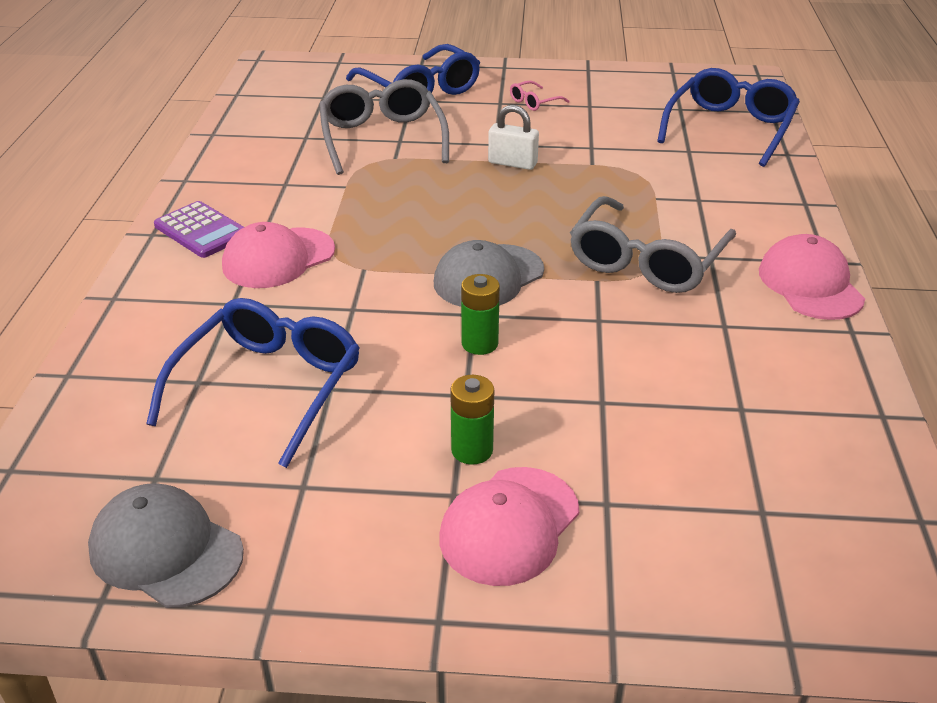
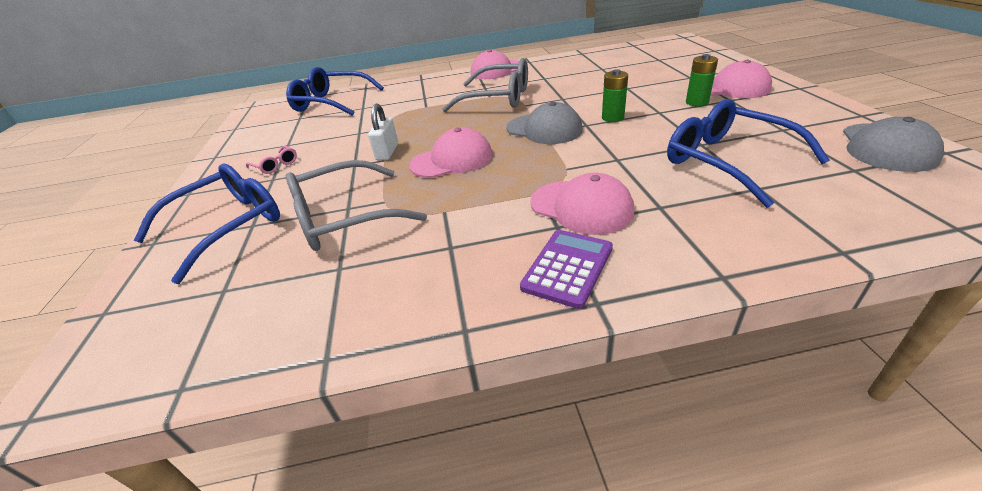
camera: 100 degrees left, 0 degrees up
blue glasses [146,298,360,468] -> blue glasses turned 45 degrees clockwise [667,99,830,208]
none -> pink cap [409,127,493,178]

